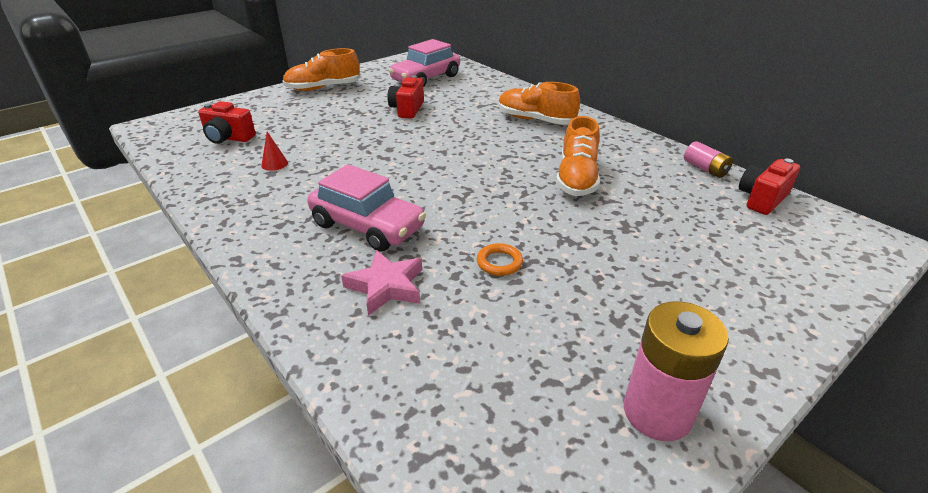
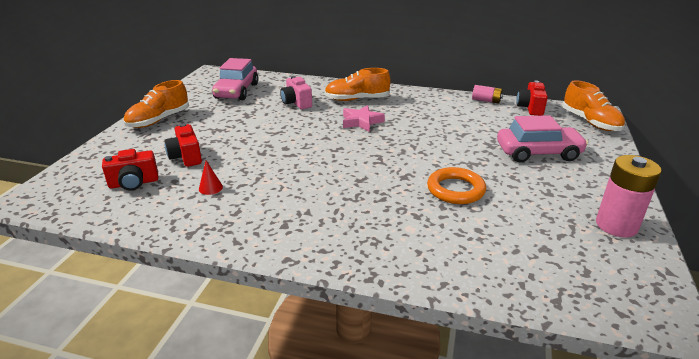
camera: 35 degrees left, 5 degrees down
pink car [307,164,426,252] -> pink car moved to [497,115,588,162]
pink star [341,250,422,316] -> pink star moved to [343,105,385,132]
red camera [387,75,424,119] -> red camera moved to [164,123,202,167]
orange ring [477,243,523,276] -> orange ring [427,167,486,204], size x1.76
orange shoe [556,116,600,196] -> orange shoe moved to [562,80,625,131]
none -> pink camera [280,76,312,109]

